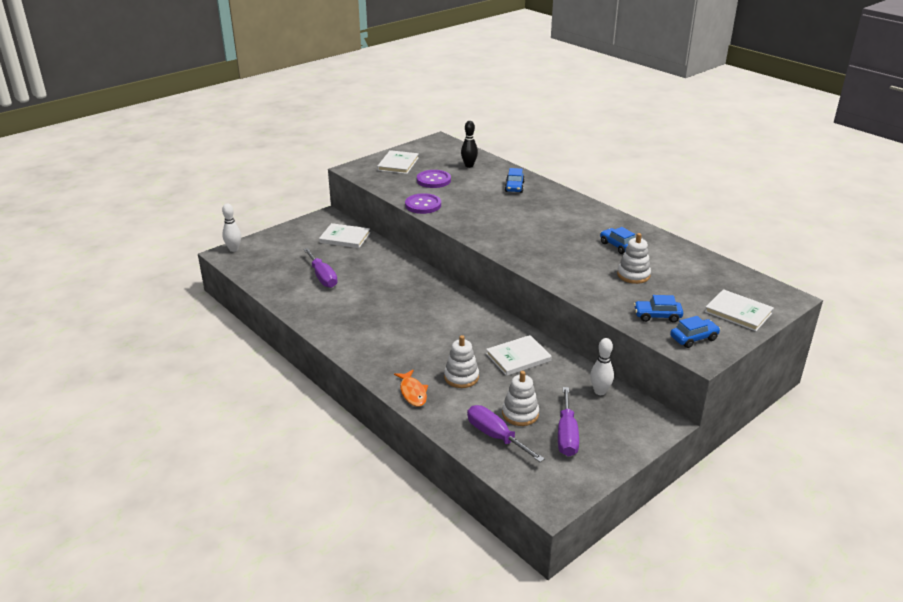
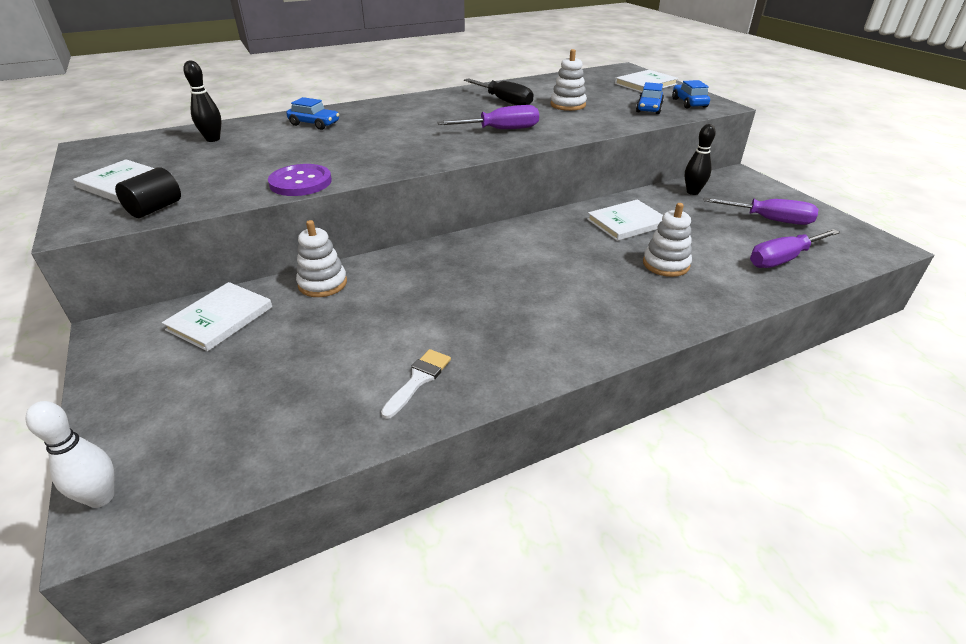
camera: 75 degrees left, 5 degrees up
purple screwdriver [303,248,338,288] -> purple screwdriver moved to [438,105,539,129]
orange fish [394,370,428,407] -> none
purple button [417,170,451,188] -> none
white book [486,335,552,376] -> white book turned 75 degrees clockwise [587,199,663,241]
white stacking toy [502,371,539,426] -> white stacking toy moved to [296,220,347,297]
white bowling pin [590,338,614,395] -> black bowling pin [685,124,716,195]
blue car [600,227,635,254] -> black screwdriver [464,79,533,105]
none -> black cylinder [115,167,181,218]
none -> white brush [381,349,451,419]

